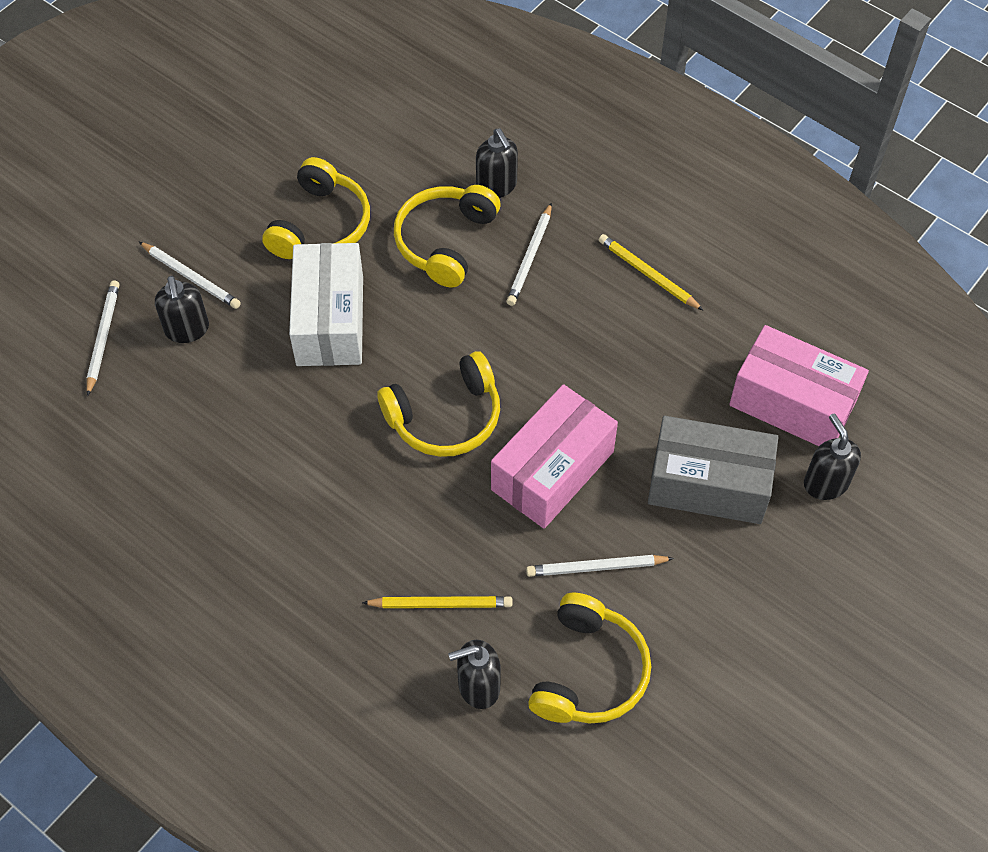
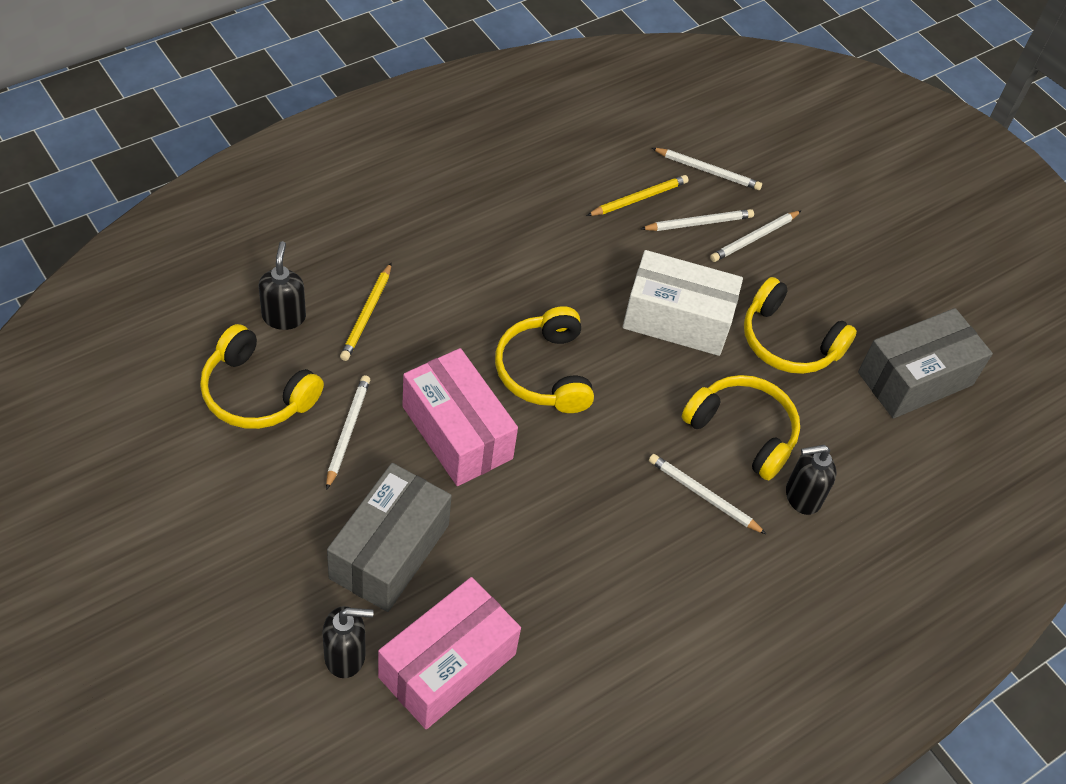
camera: 100 degrees right, 5 degrees down
black soap dispenser [155,276,209,343] -> white pencil [640,209,754,231]
yellow pencil [599,234,704,311] -> yellow pencil moved to [587,175,689,216]
none -> grey box [858,308,993,419]

